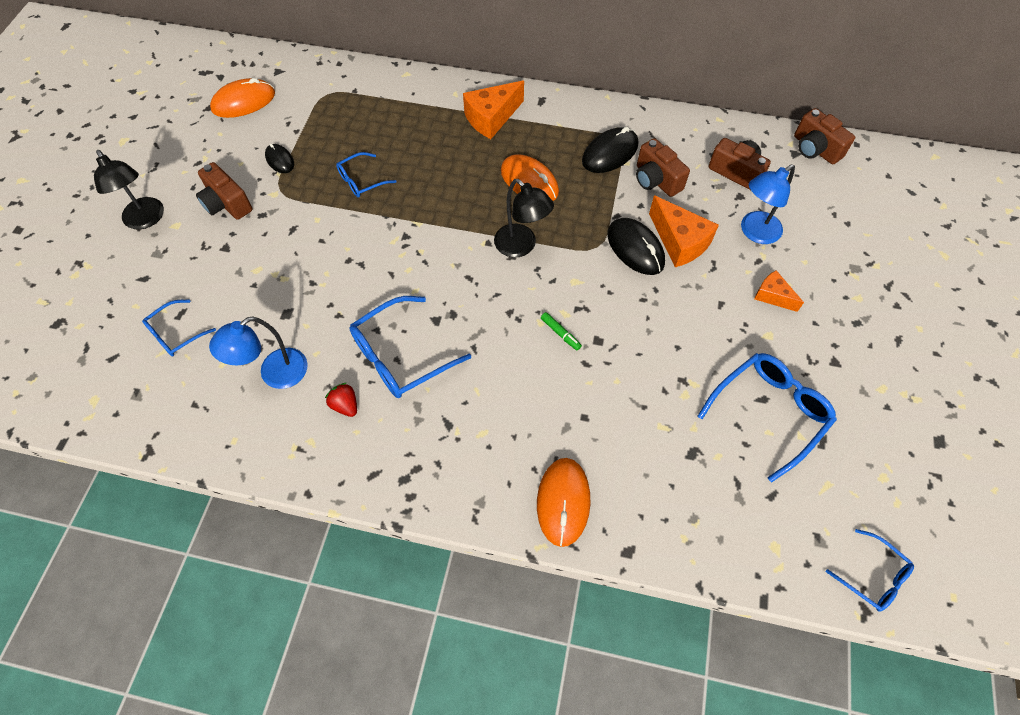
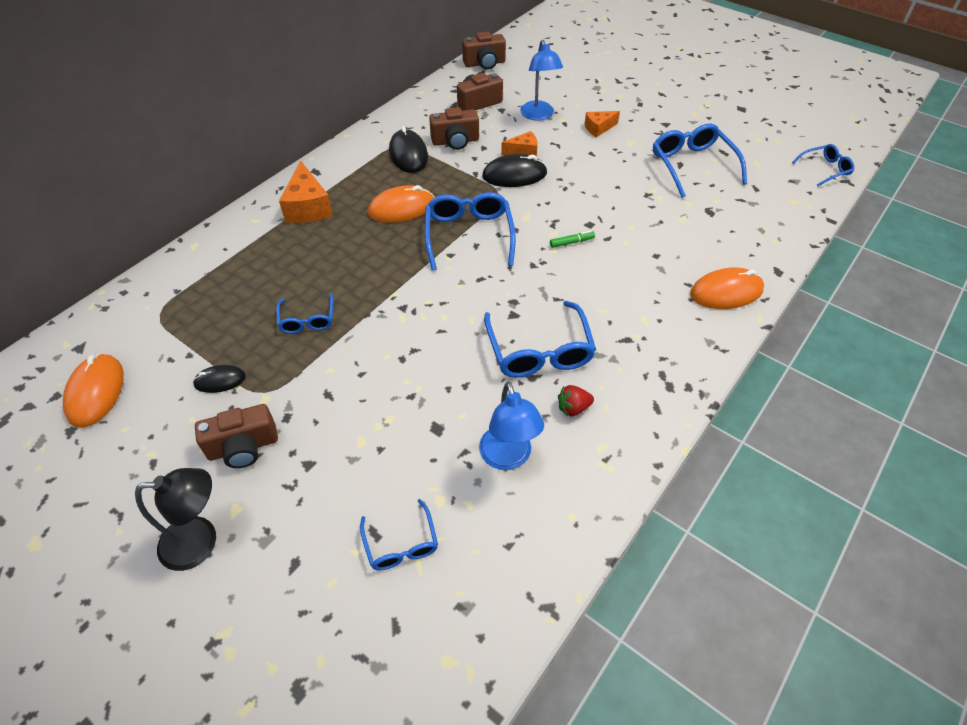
camera: 65 degrees left, 10 degrees down
black lamp [494,179,554,258] -> blue glasses [425,192,516,271]
orange mouse [537,458,591,547] -> orange mouse turned 45 degrees counterclockwise [690,268,764,309]
orange cheese [649,195,719,267] -> orange cheese [501,131,538,157], size x0.59

